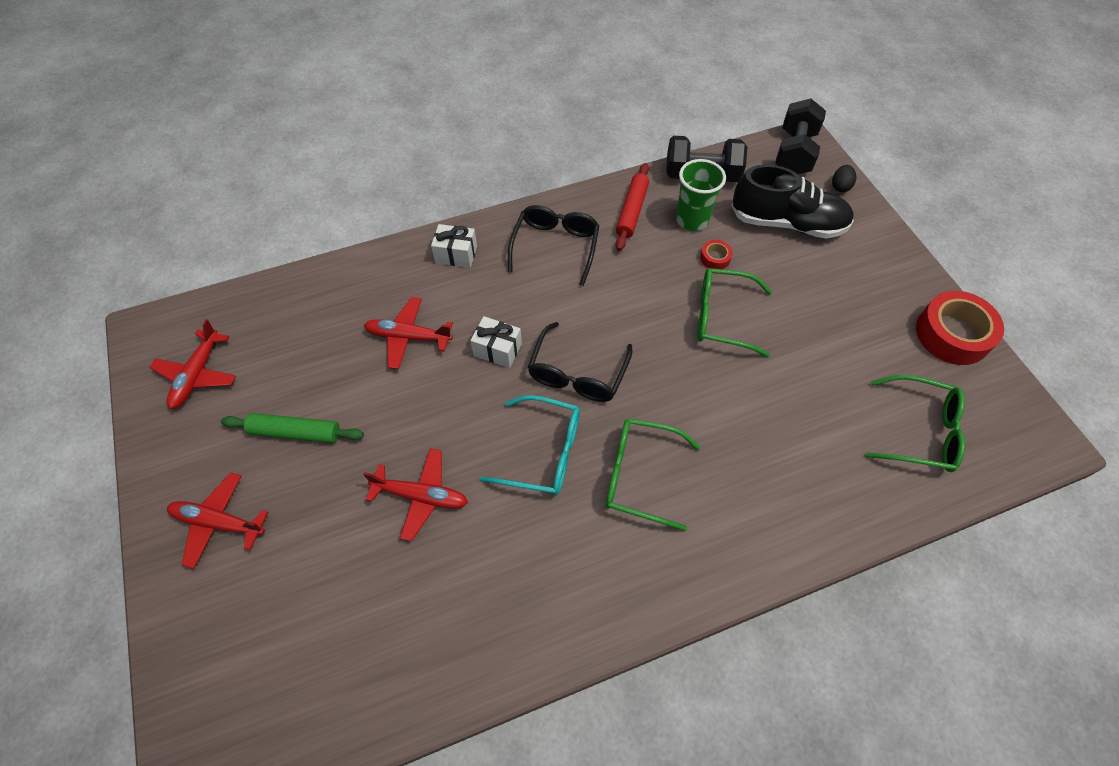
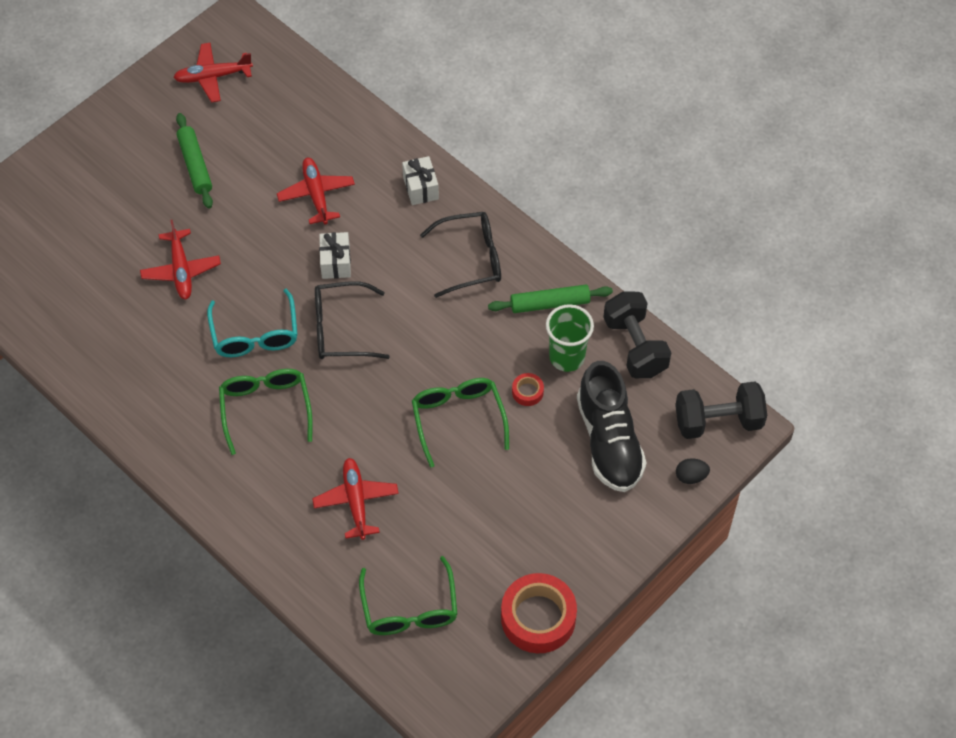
camera: 65 degrees right, 0 degrees up
red plane [167,473,268,569] -> red plane moved to [312,458,399,540]
red rolling pin [616,163,649,251] -> green rolling pin [488,285,613,313]

